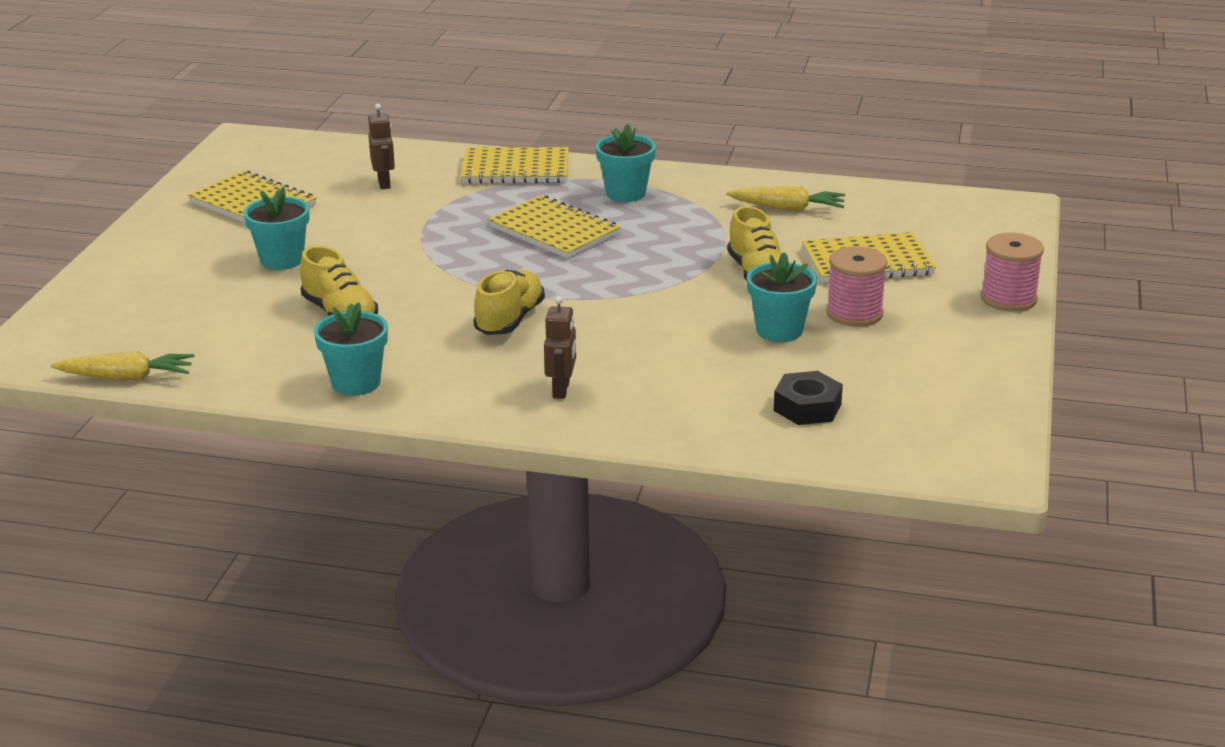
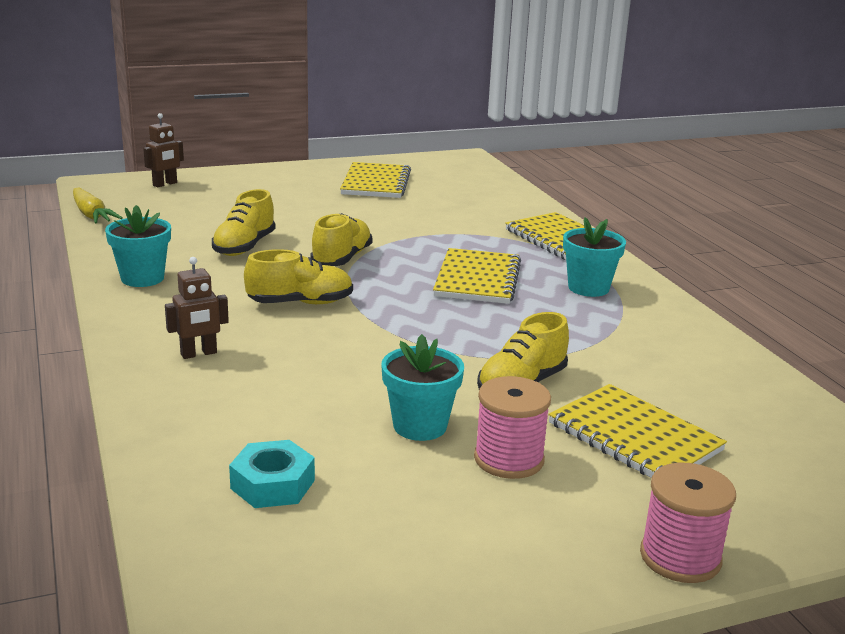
camera: 55 degrees right, 5 degrees down
turquoise flower pot [244,187,309,270] -> none
brown robot [368,104,395,189] -> brown robot moved to [143,113,184,187]
yellow carrot [726,186,845,211] -> none
black nut [774,371,843,425] -> turquoise nut [229,440,315,508]
none -> yellow shoe [311,213,372,266]

